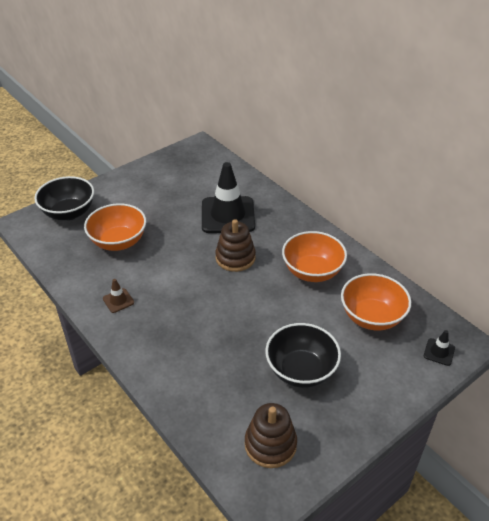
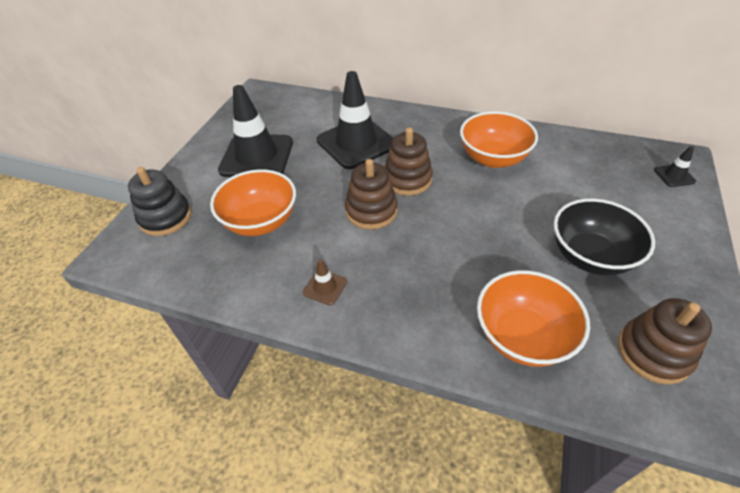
camera: 30 degrees left, 5 degrees up
black bowl [34,176,94,220] -> black stacking toy [128,167,191,236]
orange bowl [341,273,411,331] -> orange bowl moved to [477,270,590,367]
none -> black traffic cone [218,85,293,177]
none -> brown stacking toy [345,159,398,230]

